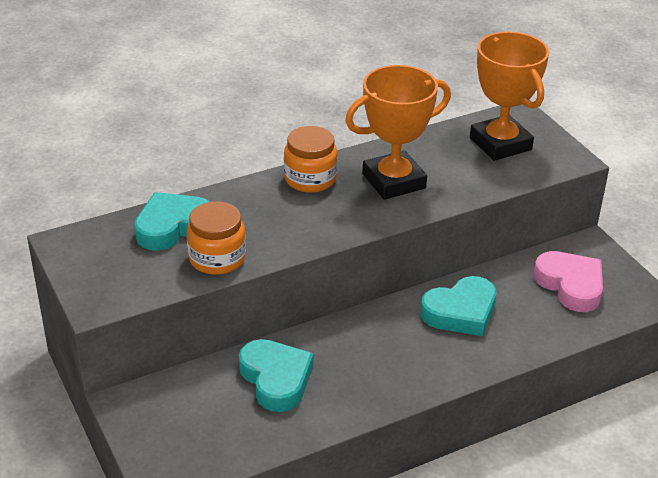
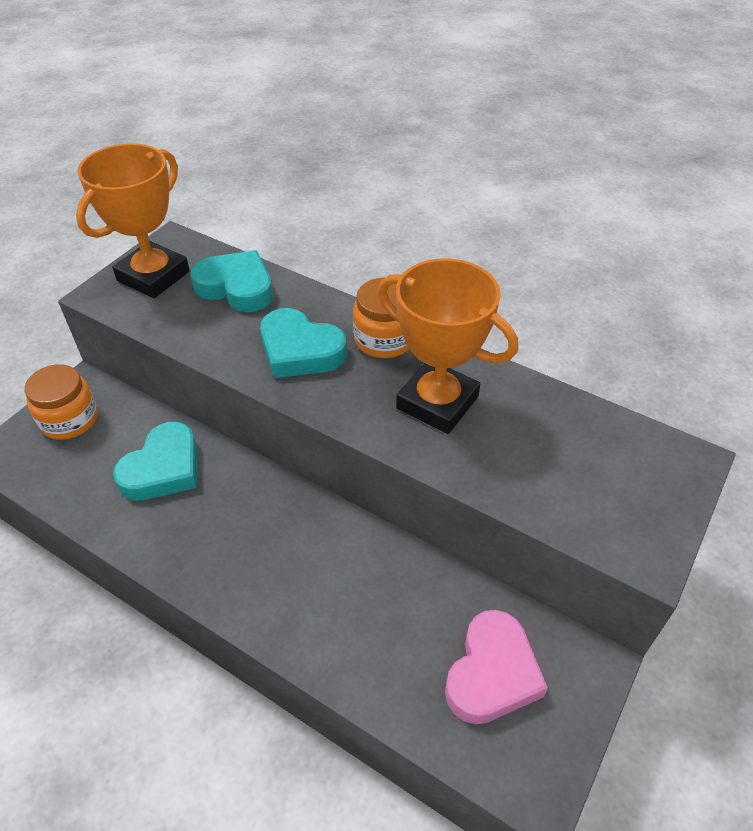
camera: 60 degrees right, 10 degrees up
orange jar [187,201,246,275] -> orange jar moved to [25,364,98,440]
turquoise heart [421,276,496,336] -> turquoise heart moved to [260,308,347,378]
orange trophy [470,32,549,161] -> orange trophy moved to [76,144,190,298]

